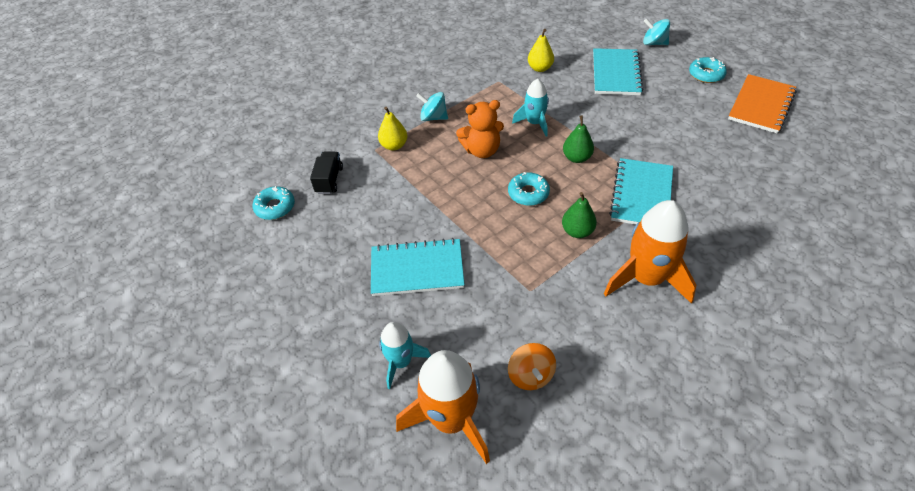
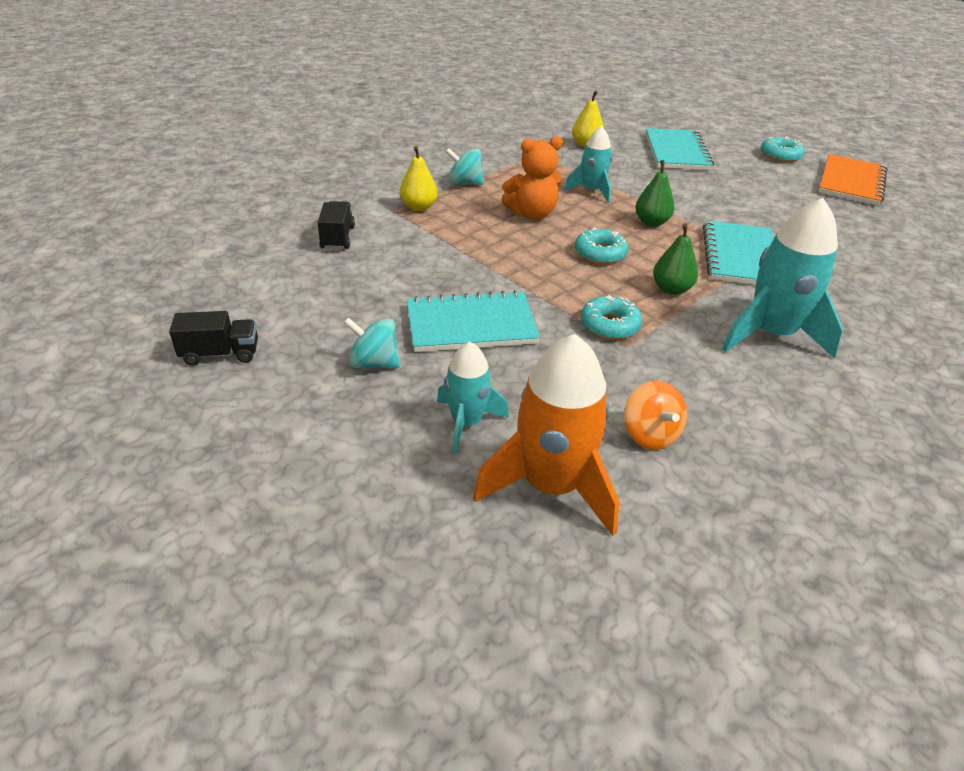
camera: 10 degrees left, 10 degrees down
turquoise donut [253,186,295,220] -> turquoise donut moved to [581,295,642,339]
orange rocket [604,200,696,304] -> turquoise rocket [722,198,843,358]
turquoise spinning top [643,19,670,45] -> turquoise spinning top moved to [344,317,400,368]
none -> black truck [169,311,258,366]

